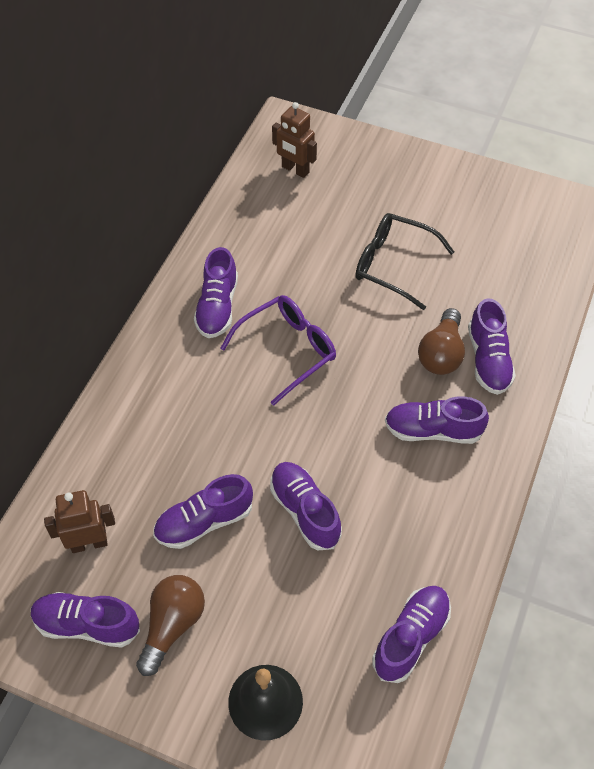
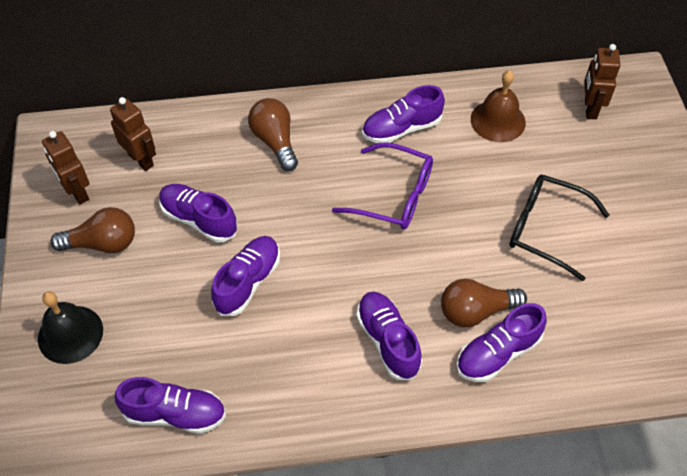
camera: 60 degrees right, 0 degrees up
purple shoe [31,592,140,648] -> brown robot [42,131,89,205]
black glasses [355,213,454,310] -> black glasses turned 60 degrees counterclockwise [509,175,609,281]
none -> brown light bulb [248,98,298,171]
none -> brown bell [471,70,526,142]

